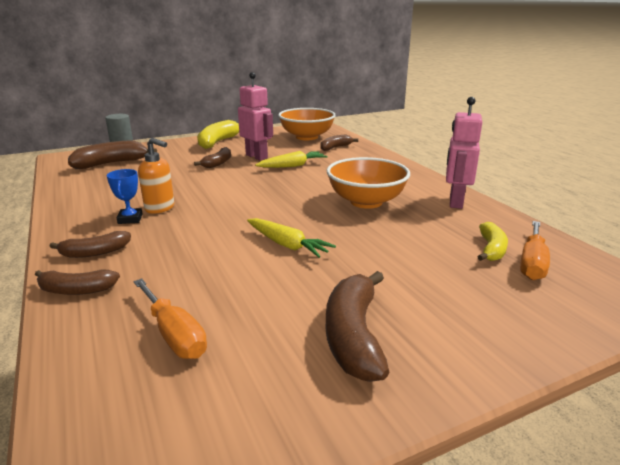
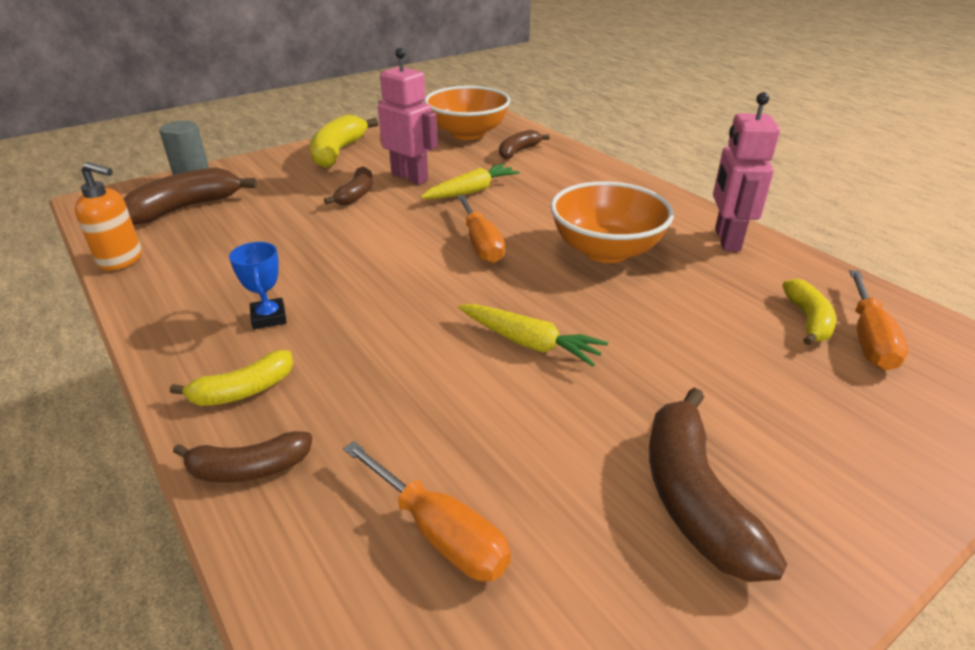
camera: 10 degrees left, 10 degrees up
brown banana [49,231,131,258] -> yellow banana [170,350,293,406]
orange soap dispenser [138,138,174,214] -> orange soap dispenser moved to [74,162,142,271]
none -> orange screwdriver [457,195,505,263]

